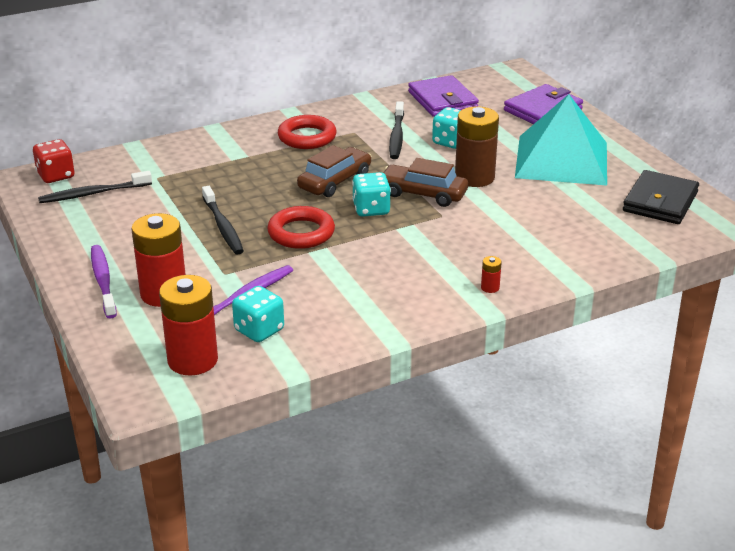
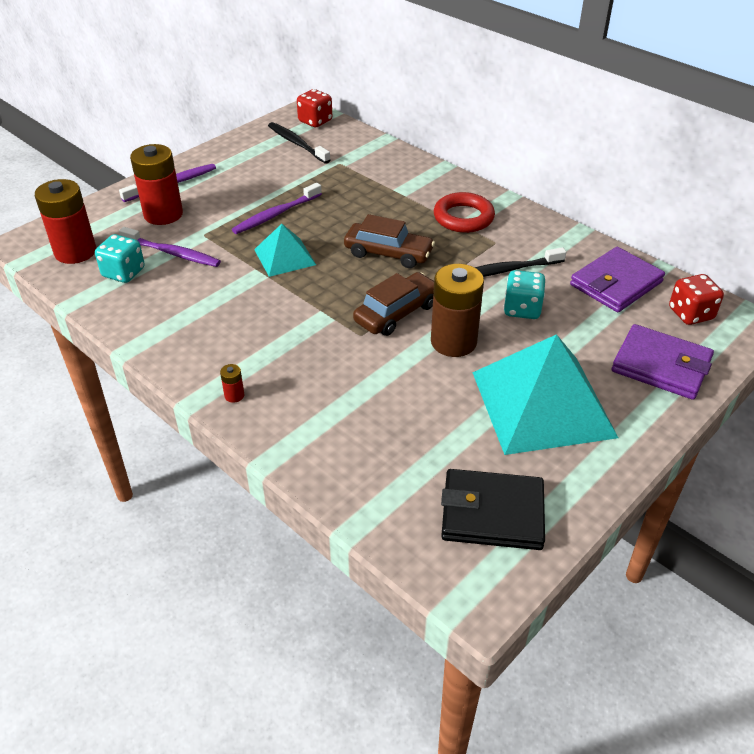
camera: 70 degrees right, 10 degrees up
black toothbrush [202,186,244,255] -> purple toothbrush [232,183,322,234]
red ring [267,206,335,249] -> turquoise pyramid [254,224,316,277]
turquoise dice [352,172,391,217] -> none
brown car [383,158,468,207] -> brown car turned 45 degrees clockwise [353,272,434,336]
none -> red dice [669,274,724,325]

